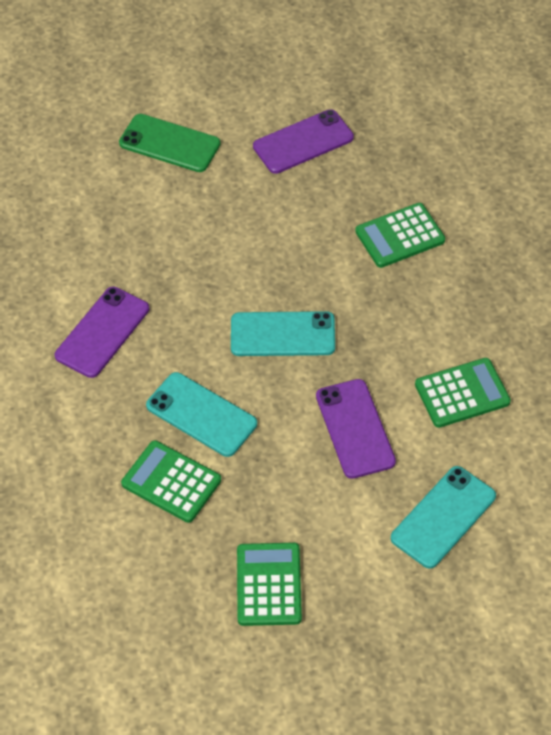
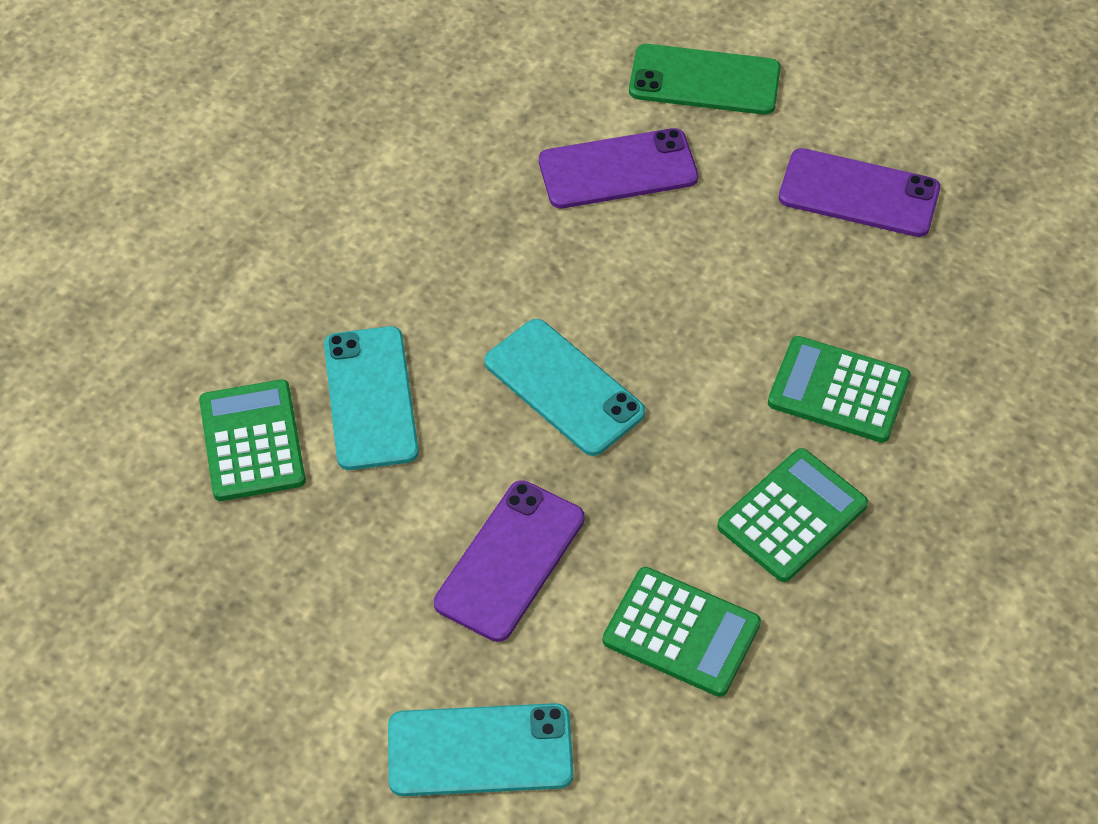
camera: 45 degrees right, 0 degrees up
purple phone [55,287,149,378] -> purple phone moved to [539,128,698,208]
green phone [119,114,221,172] -> green phone turned 60 degrees counterclockwise [629,44,781,115]
green calculator [237,543,302,626] -> green calculator moved to [717,448,868,582]

